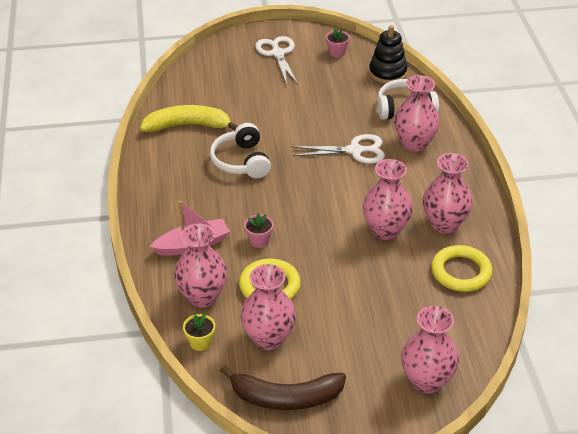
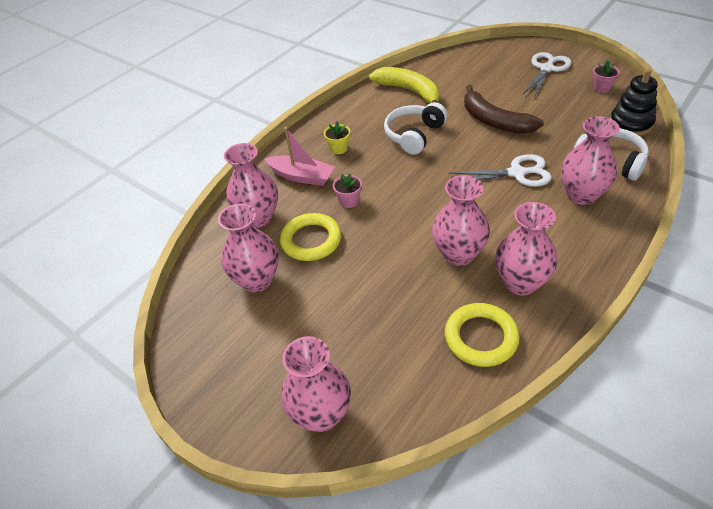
camera: 50 degrees right, 5 degrees up
yellow flower pot [183,313,215,351] -> yellow flower pot moved to [324,121,350,154]
brown banana [220,365,346,410] -> brown banana moved to [464,85,544,134]
white scissors [292,134,385,164] -> white scissors turned 45 degrees counterclockwise [449,154,552,186]

